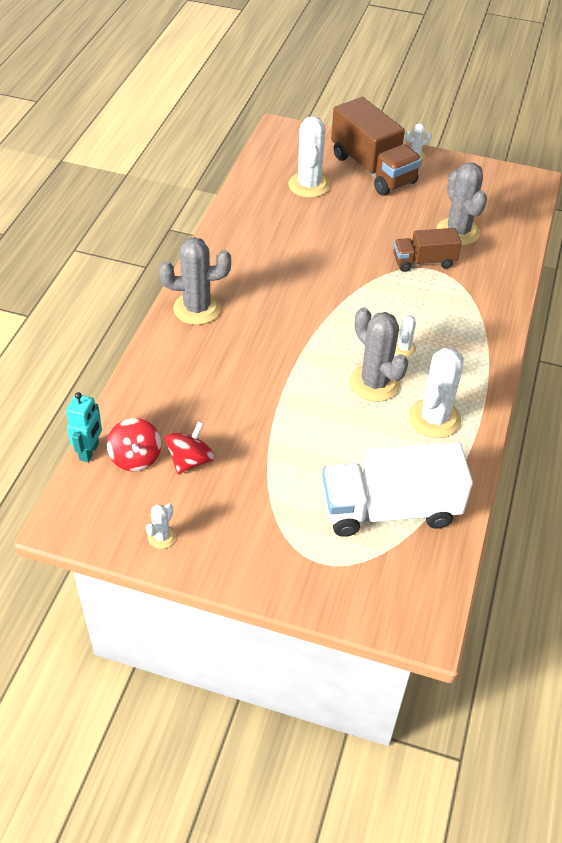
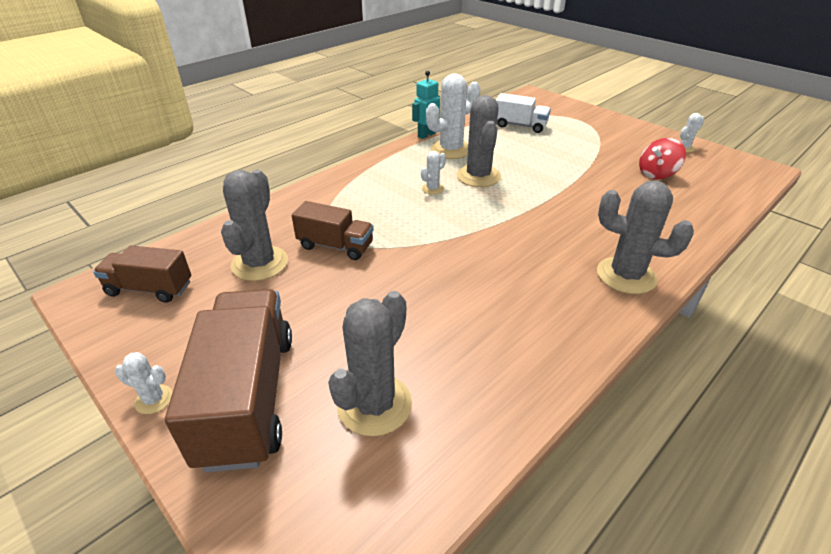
camera: 150 degrees left, 10 degrees down
turquoise robot [66,392,102,462] -> turquoise robot moved to [412,71,440,139]
red spinning top [107,418,161,471] -> none
white cactus [288,116,330,198] -> grey cactus [328,291,412,436]
white truck [322,442,473,537] -> white truck [496,93,551,133], size x0.57
none -> brown truck [93,245,191,303]

